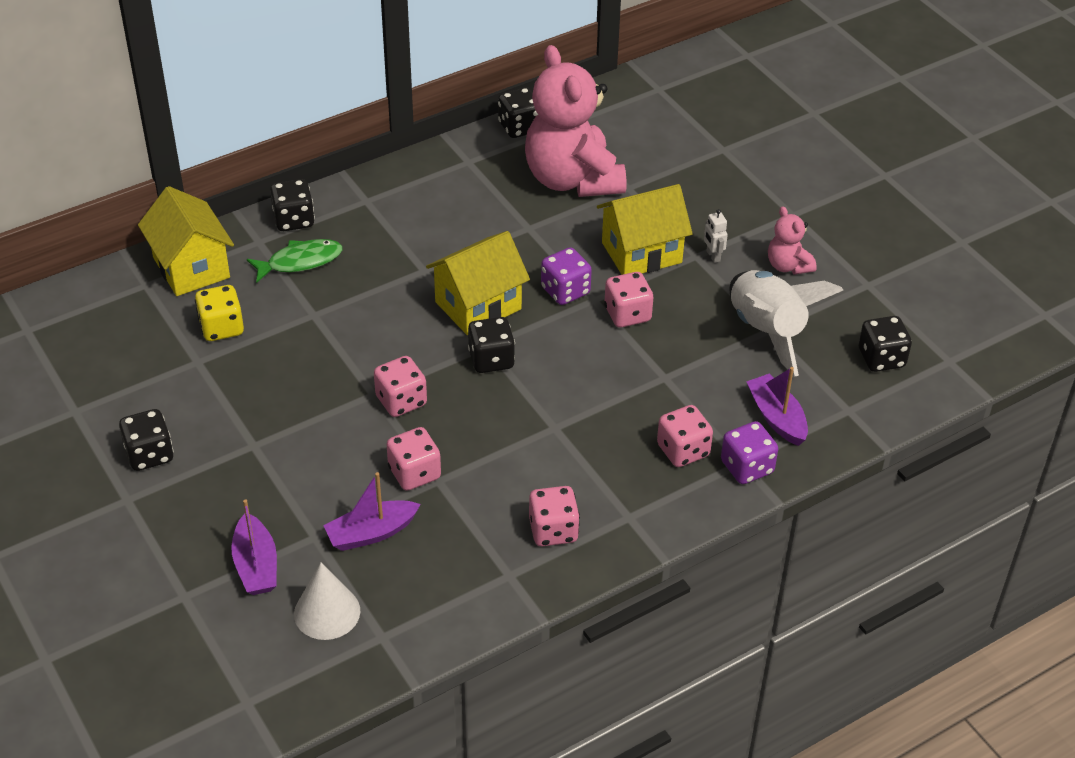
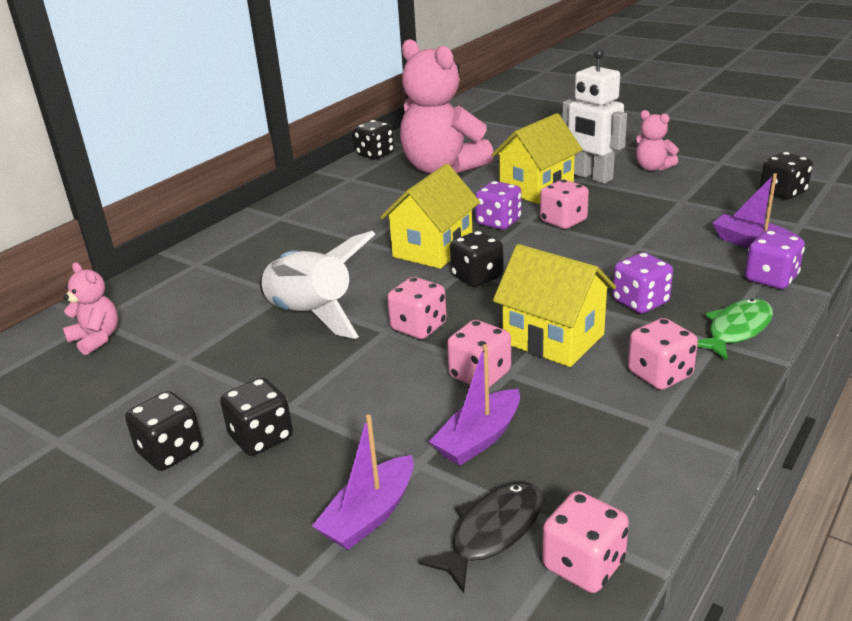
camera: 20 degrees left, 15 degrees down
yellow house [138,186,234,296] -> yellow house moved to [493,244,616,367]
yellow dice [195,285,244,341] -> none
purple boat [231,499,277,595] -> purple boat turned 75 degrees clockwise [312,414,414,550]
green fish [247,239,343,283] -> green fish moved to [697,299,773,360]
black dice [270,179,315,231] -> black dice moved to [220,377,293,456]
white cone [294,563,360,640] -> black fish [419,482,543,593]
pink dice [657,405,713,467] -> pink dice moved to [542,491,629,593]
white robot [704,209,728,263] -> white robot [562,48,627,184], size x2.39
white rocket [729,270,843,376] -> white rocket moved to [260,231,375,339]
none -> pink teddy bear [63,262,118,355]
none -> purple dice [612,252,673,314]

